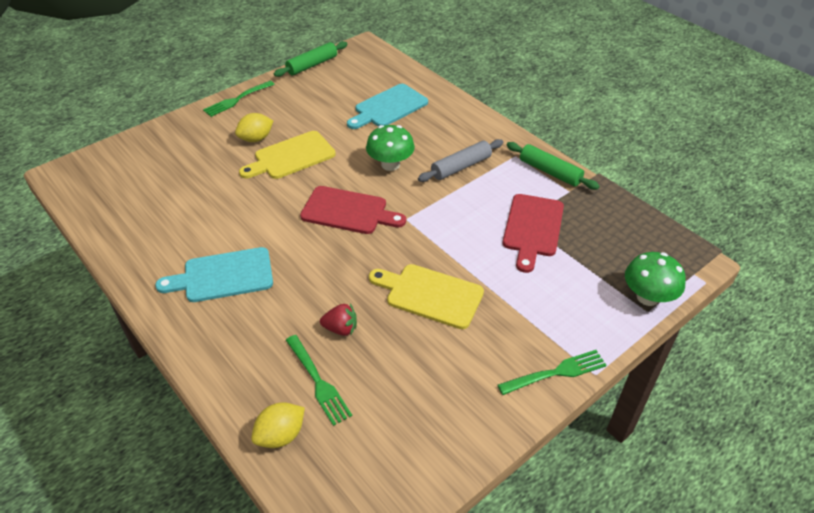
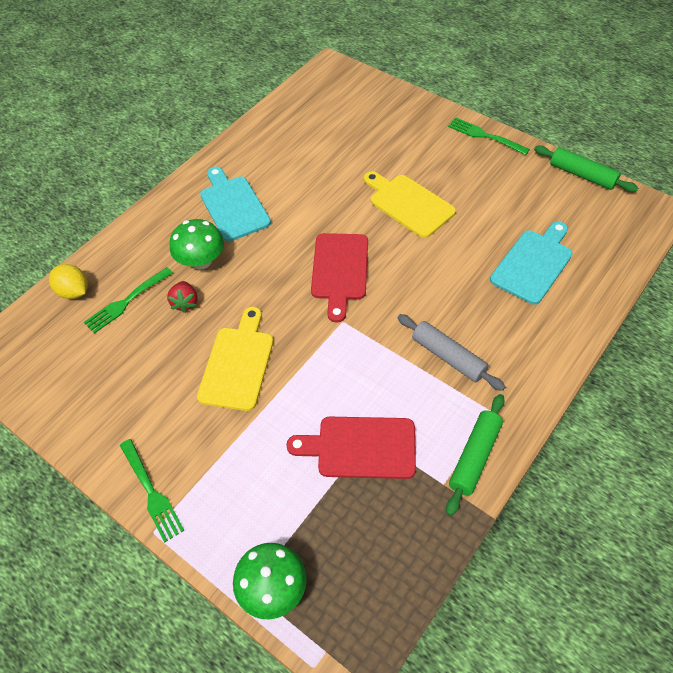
camera: 80 degrees right, 10 degrees up
yellow lemon [235,113,273,142] -> none
turquoise cutting board [347,84,428,129] -> turquoise cutting board turned 90 degrees clockwise [490,221,573,304]
green mushroom [366,125,415,171] -> green mushroom moved to [170,219,224,269]

